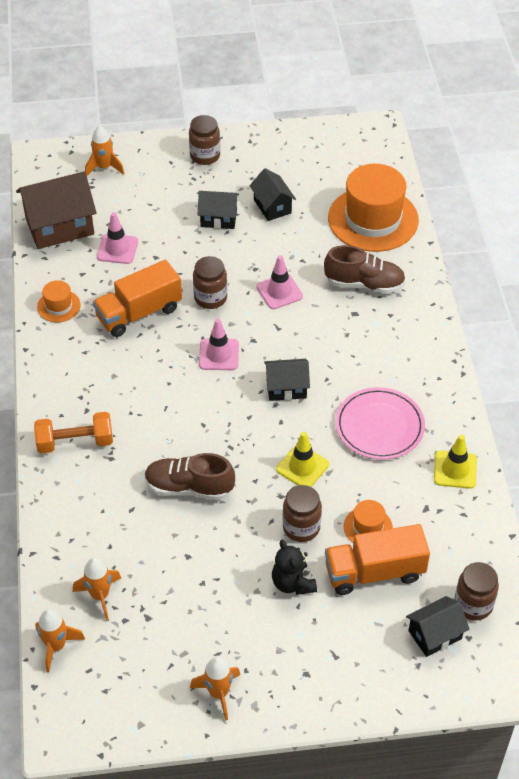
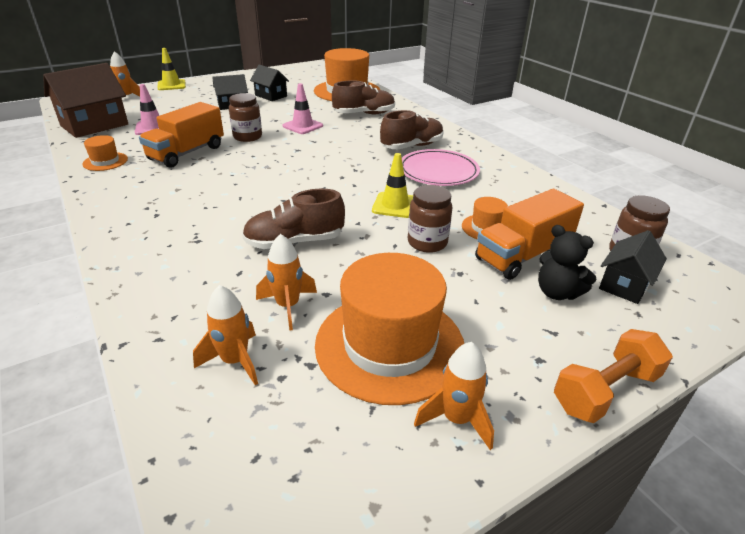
camera: 25 degrees left, 15 degrees down
orange dumbbell [34,412,113,453] -> orange dumbbell moved to [554,329,673,423]
orange rocket [35,609,85,673] -> orange rocket moved to [256,234,317,331]
brown jar [189,115,220,165] -> none
pink traffic cone [199,319,239,370] -> none
black house [264,359,310,401] -> none
black teddy bear [272,540,317,595] -> black teddy bear moved to [538,225,596,300]
yellow traffic cone [434,435,477,489] -> yellow traffic cone moved to [157,48,186,90]
none -> orange hat [315,253,464,405]
none -> brown shoe [380,110,444,149]

